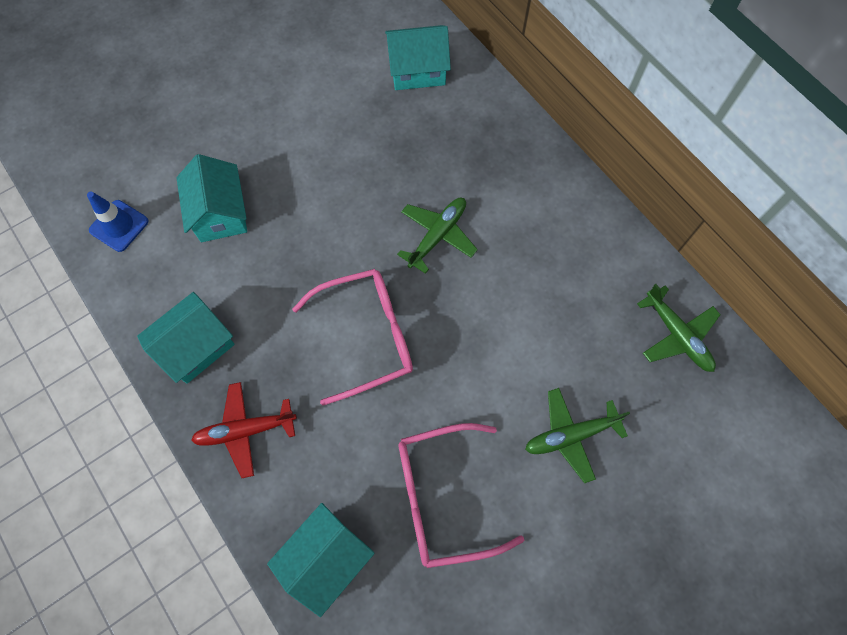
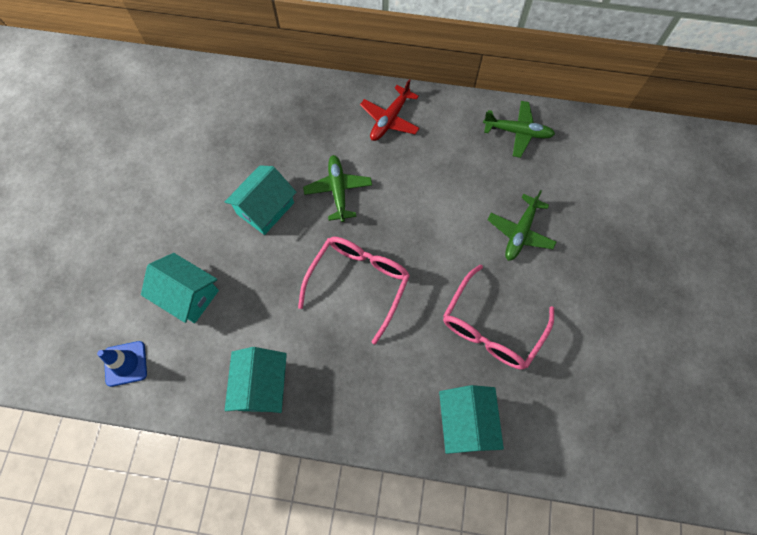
camera: 45 degrees left, 0 degrees up
red plane [191,382,297,478] -> red plane moved to [360,79,420,141]
turquoise house [385,25,451,90] -> turquoise house moved to [225,165,296,235]

